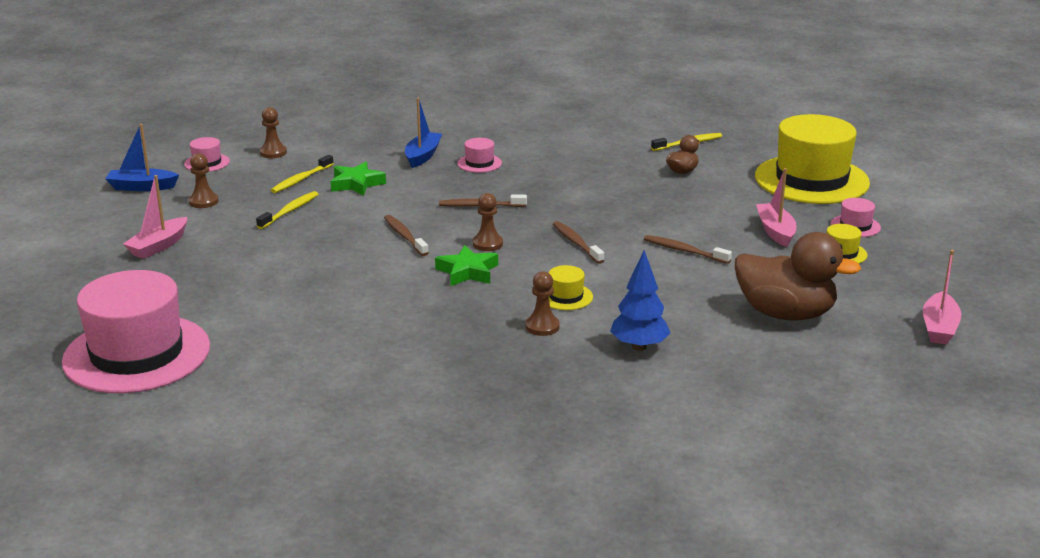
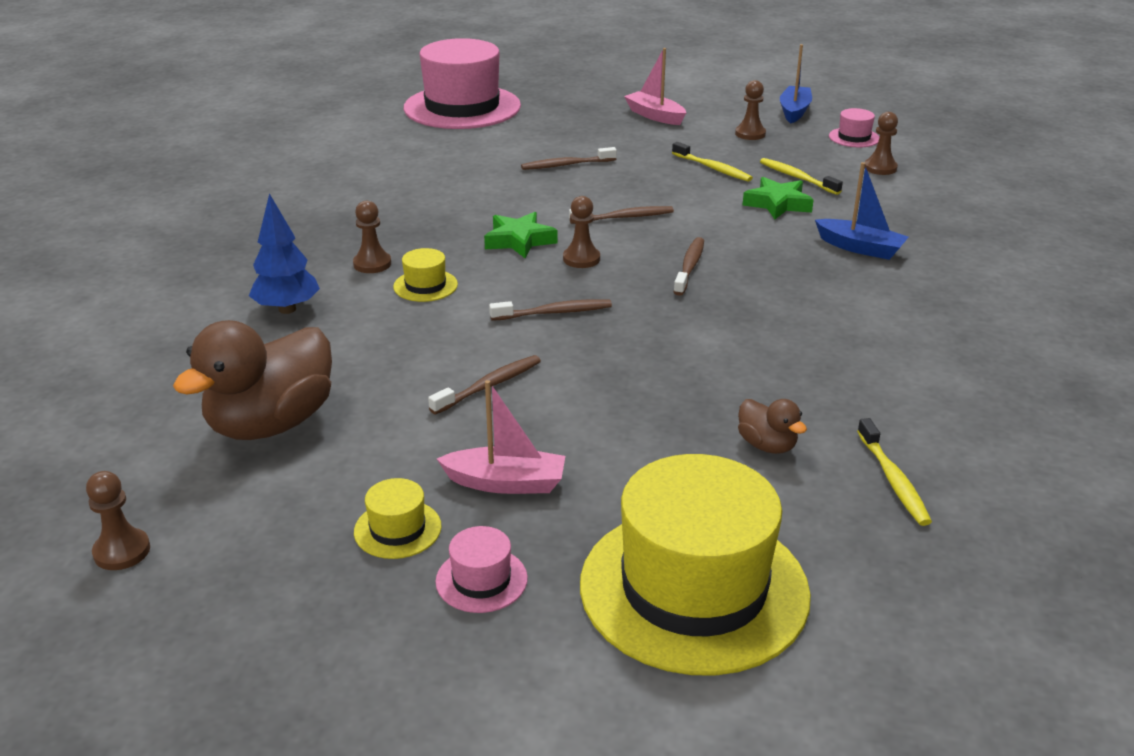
camera: 105 degrees right, 5 degrees up
pink hat [457,138,502,173] -> none
pink boat [923,250,962,345] -> brown pawn [86,471,150,570]
none -> brown toothbrush [521,147,617,170]

